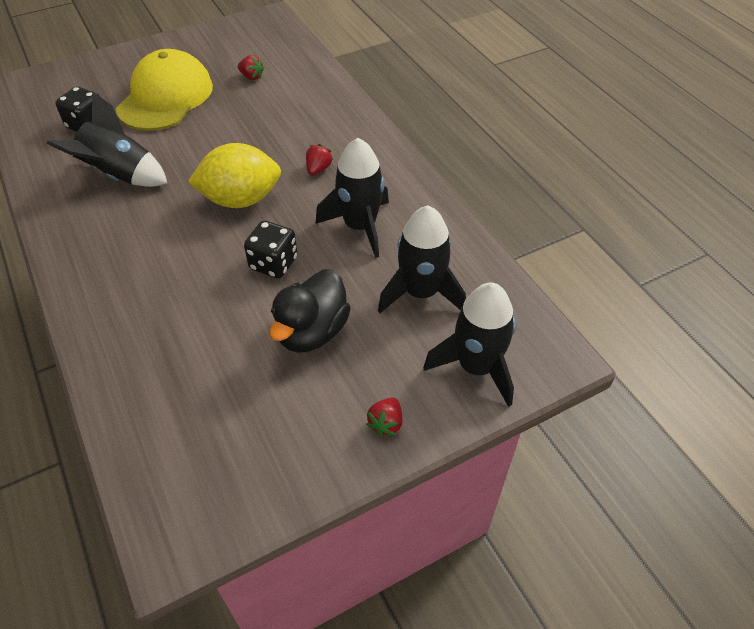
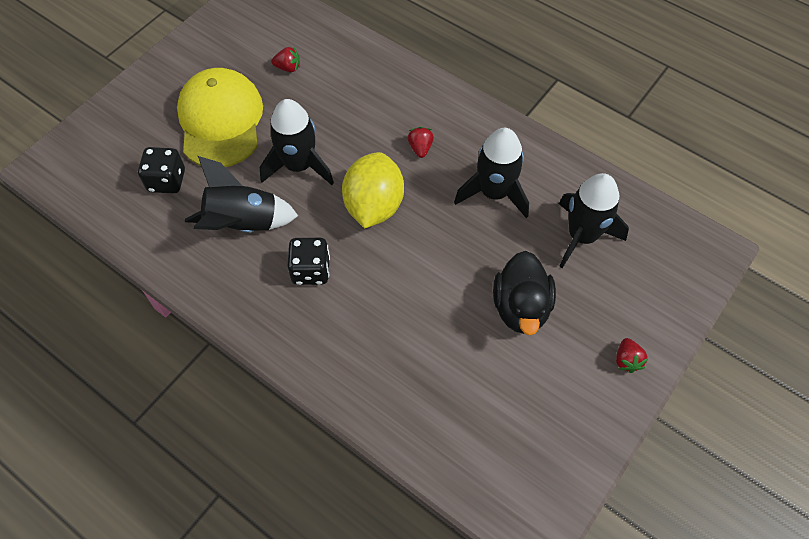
camera: 25 degrees left, 10 degrees up
yellow lemon [188,143,281,208] -> yellow lemon turned 45 degrees counterclockwise [342,152,404,228]
black dice [244,221,297,278] -> black dice moved to [287,238,330,285]
black rocket [423,282,516,407] -> black rocket moved to [260,99,334,185]

